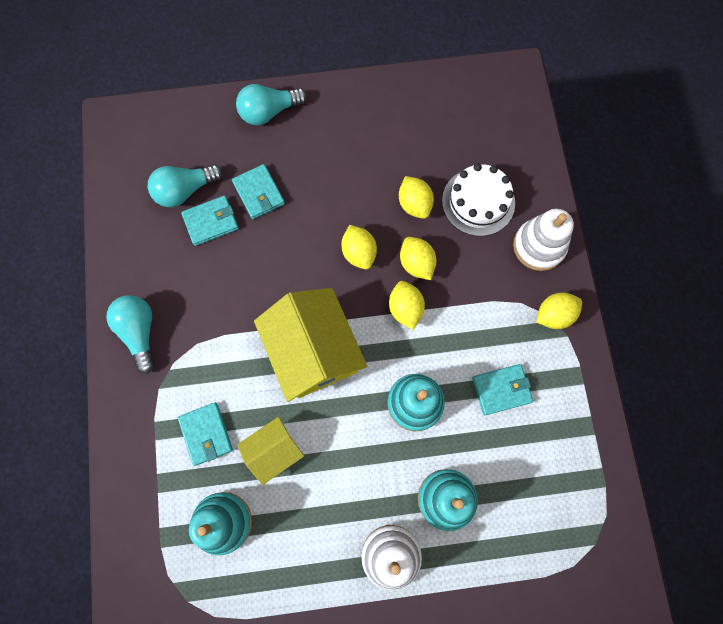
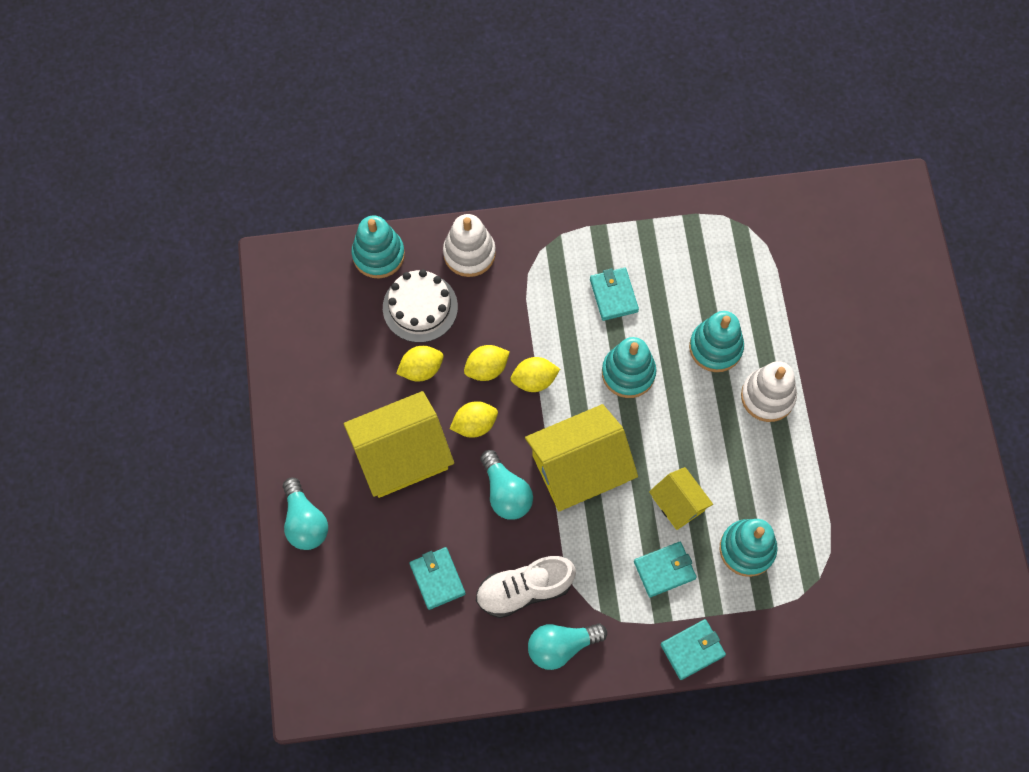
camera: 90 degrees left, 5 degrees down
turquoise light bulb [148,164,223,207] -> turquoise light bulb moved to [480,450,533,520]
turquoise wallet [232,164,285,219] -> turquoise wallet moved to [660,619,726,680]
yellow lemon [536,293,582,329] -> none
none -> yellow house [344,391,454,498]
none -> turquoise stacking toy [352,216,405,278]
none -> white shoe [476,556,576,618]

